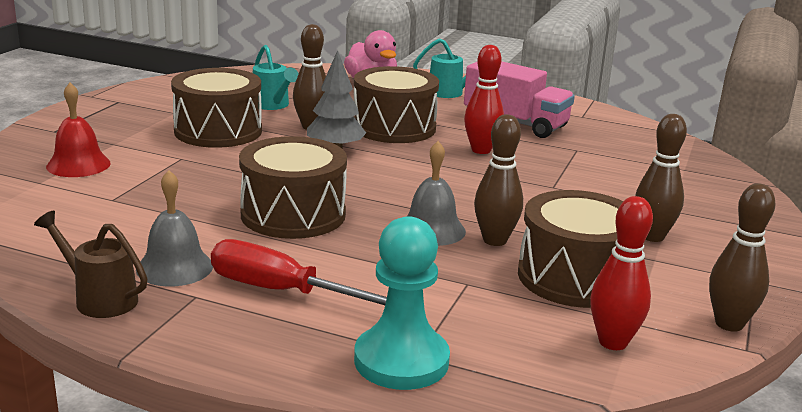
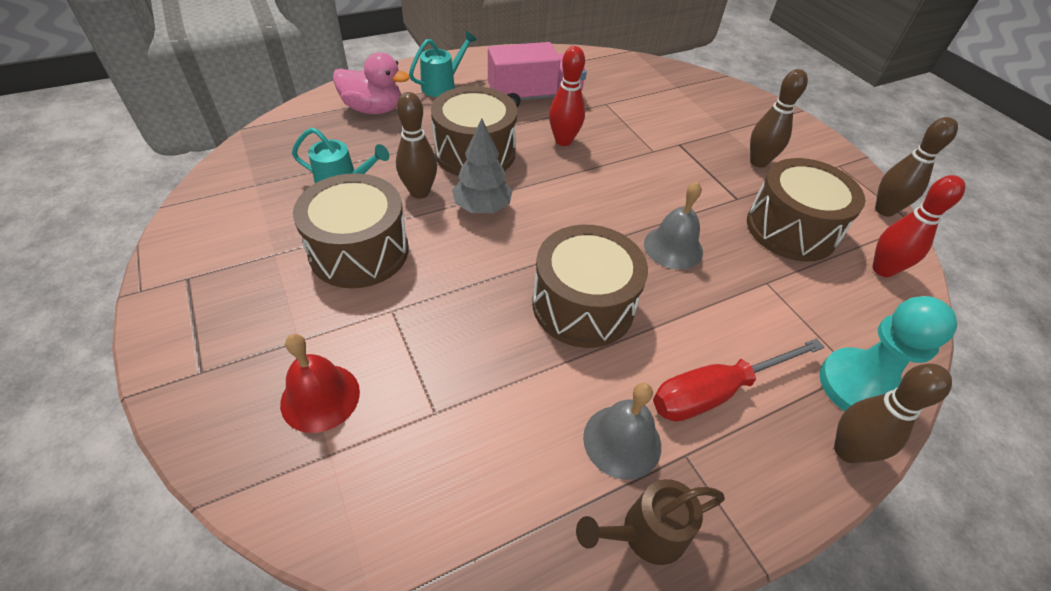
camera: 50 degrees left, 25 degrees up
brown bowling pin [474,114,523,246] -> brown bowling pin moved to [834,364,952,463]

